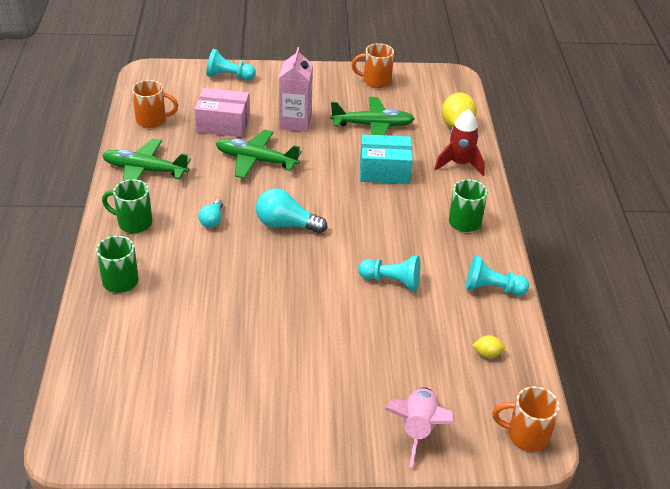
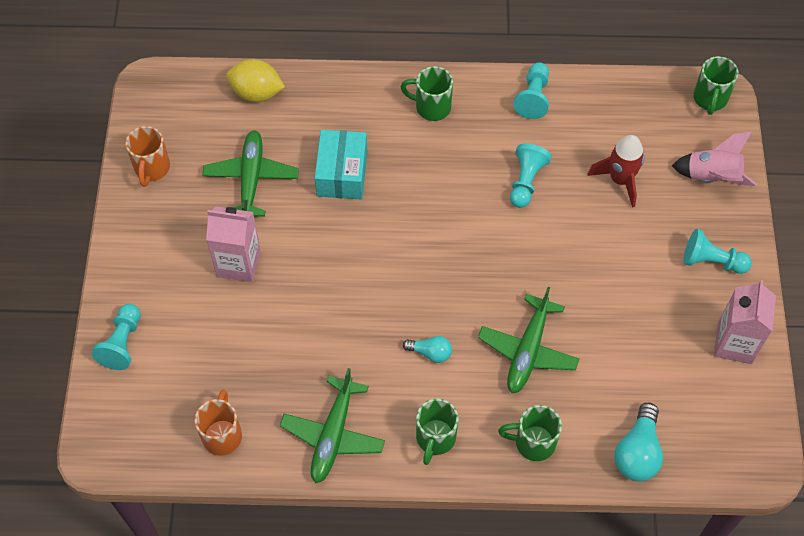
camera: 85 degrees left, 20 degrees up
pink box [195,88,250,137] -> none
green plane [216,129,302,179] -> green plane moved to [478,287,579,393]
turquoise light bulb [256,188,327,233] -> turquoise light bulb moved to [614,403,663,481]
red rocket [434,109,485,176] -> red rocket moved to [587,135,645,208]
yellow lemon [472,335,505,358] -> none
orange mug [492,386,560,452] -> green mug [693,56,739,115]
none -> turquoise pawn [683,229,752,274]
none -> pink carton [714,280,776,364]

